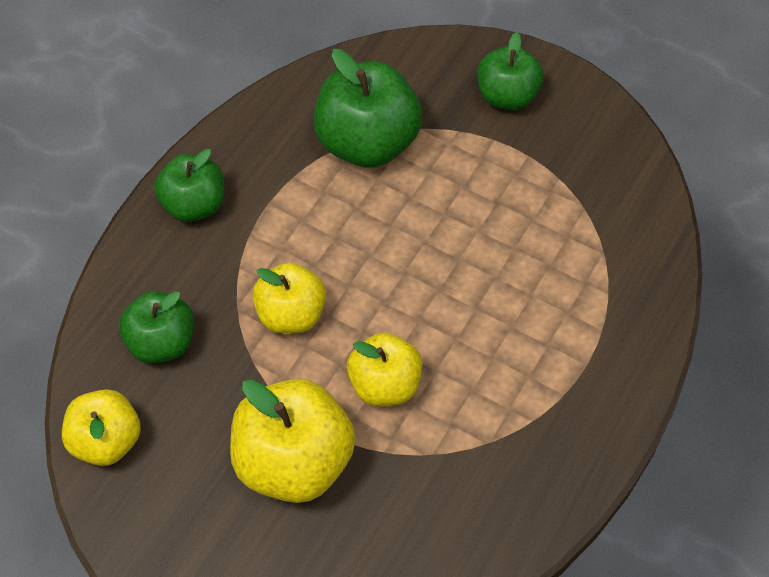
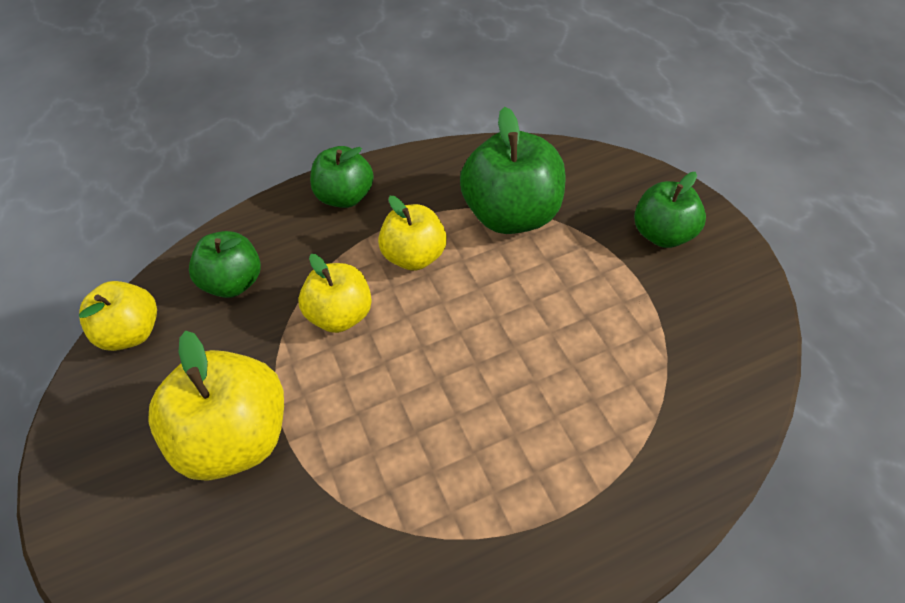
camera: 40 degrees right, 5 degrees down
yellow apple [347,333,423,406] -> yellow apple moved to [378,196,447,271]

